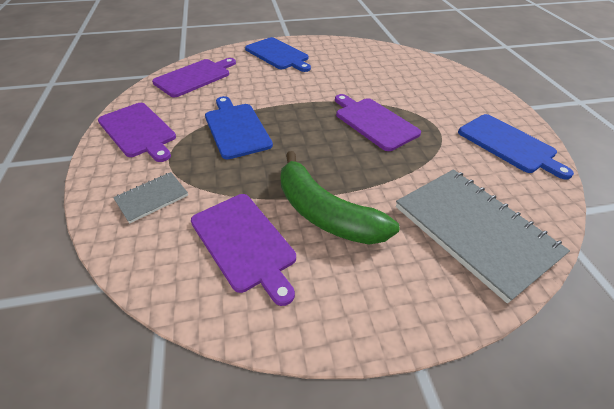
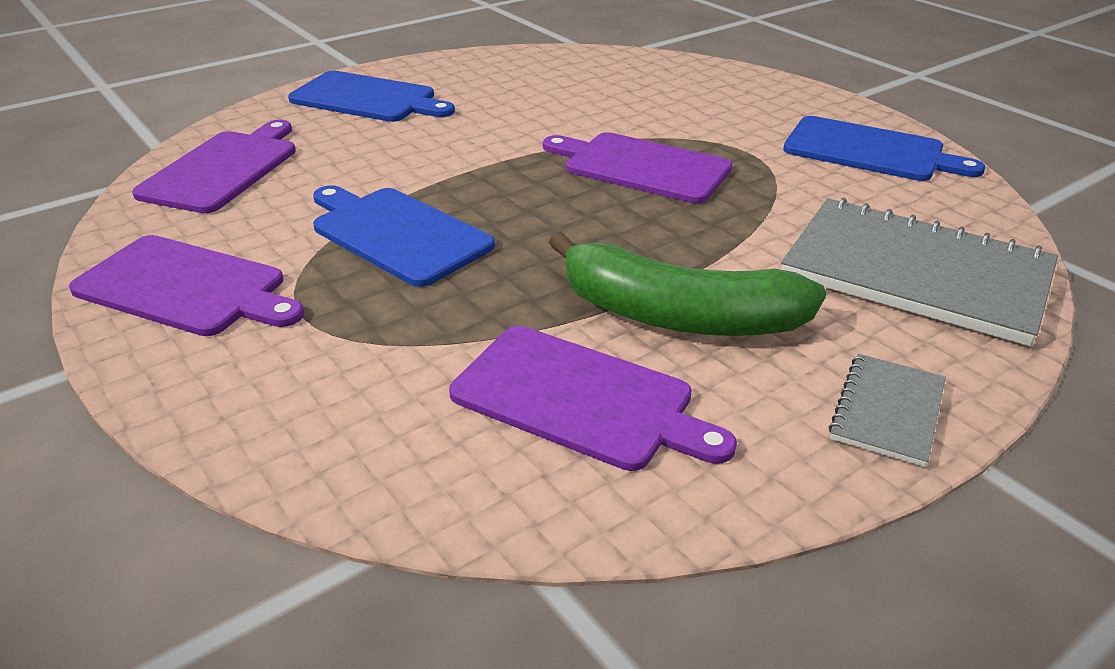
camera: 25 degrees left, 10 degrees down
grey notebook [113,172,188,223] -> grey notebook moved to [829,354,946,467]

